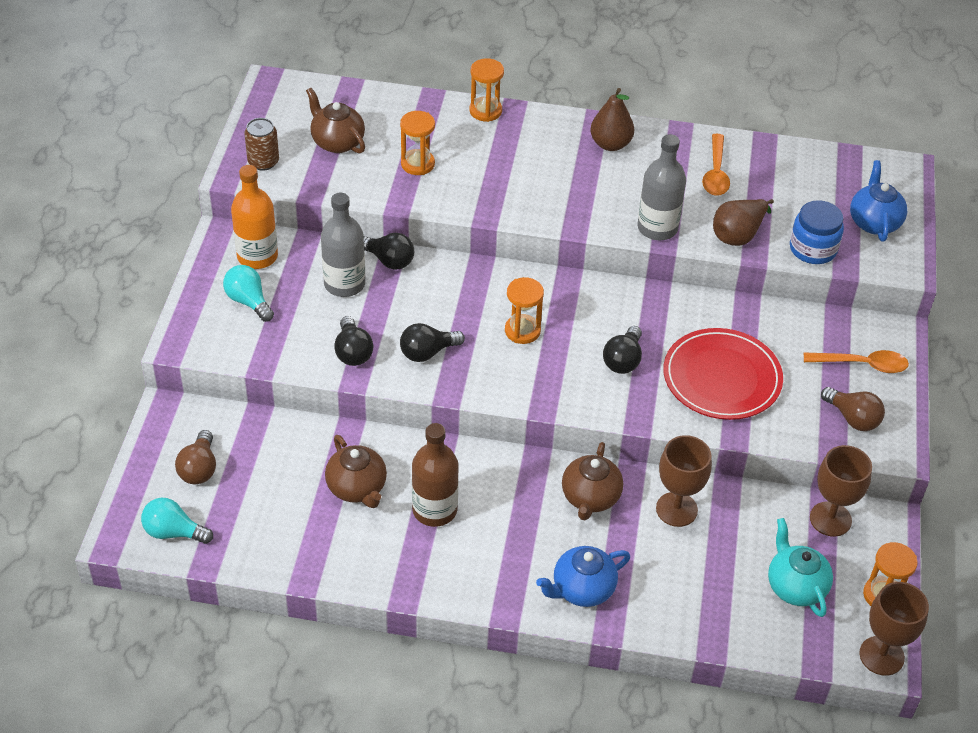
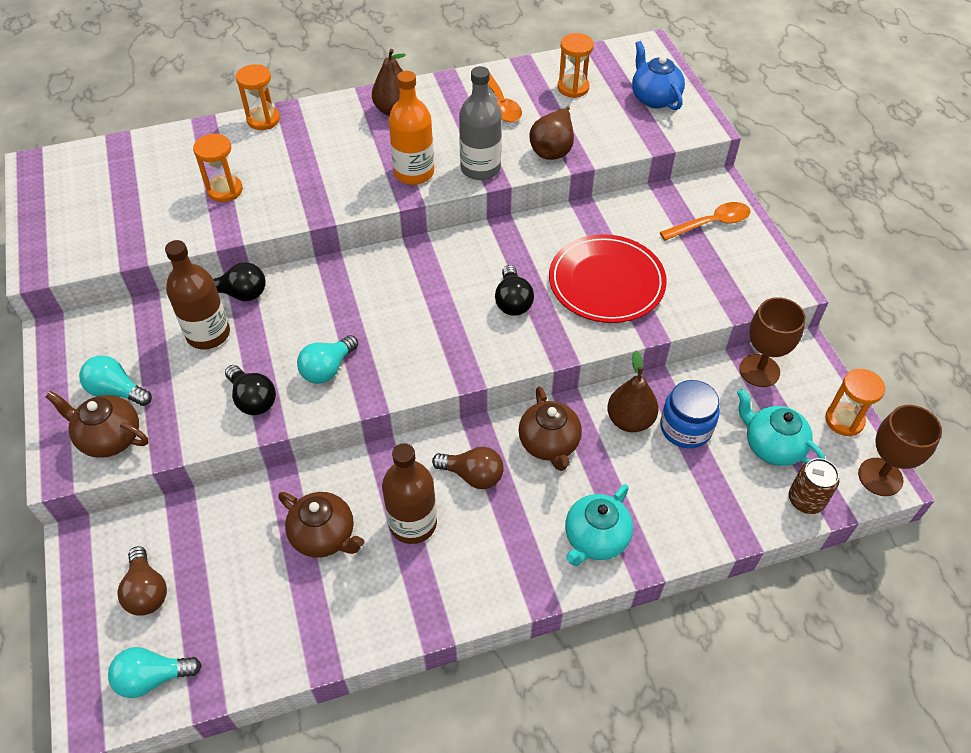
camera: 25 degrees left, 5 degrees up
orange bottle [231,165,278,269] -> orange bottle moved to [388,71,434,185]
brown can [244,118,279,171] -> brown can moved to [789,458,839,514]
brown teapot [306,88,365,153] -> brown teapot moved to [46,391,148,458]
grey bottle [321,193,365,297] -> brown bottle [165,240,230,349]
black light bulb [400,323,465,362] -> turquoise light bulb [297,335,358,384]
orange hourglass [505,277,544,344] -> orange hourglass moved to [557,33,594,98]
blue teapot [536,546,630,607] -> turquoise teapot [565,484,633,566]
brown goblet [656,435,712,527] -> brown pear [607,351,659,432]
blue jar [790,200,844,264] -> blue jar moved to [660,380,720,449]
brown light bulb [821,387,885,431] -> brown light bulb moved to [432,447,504,489]

